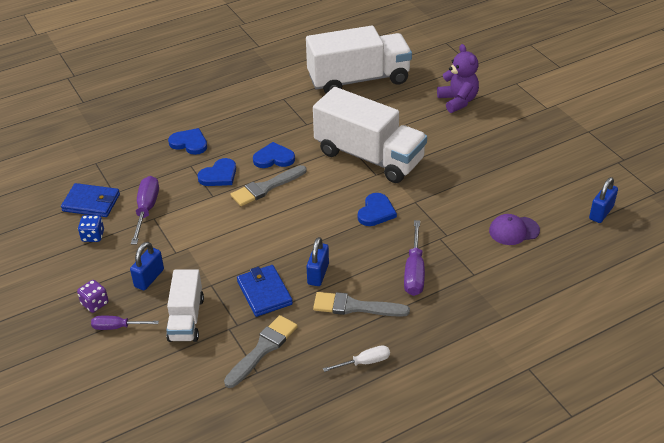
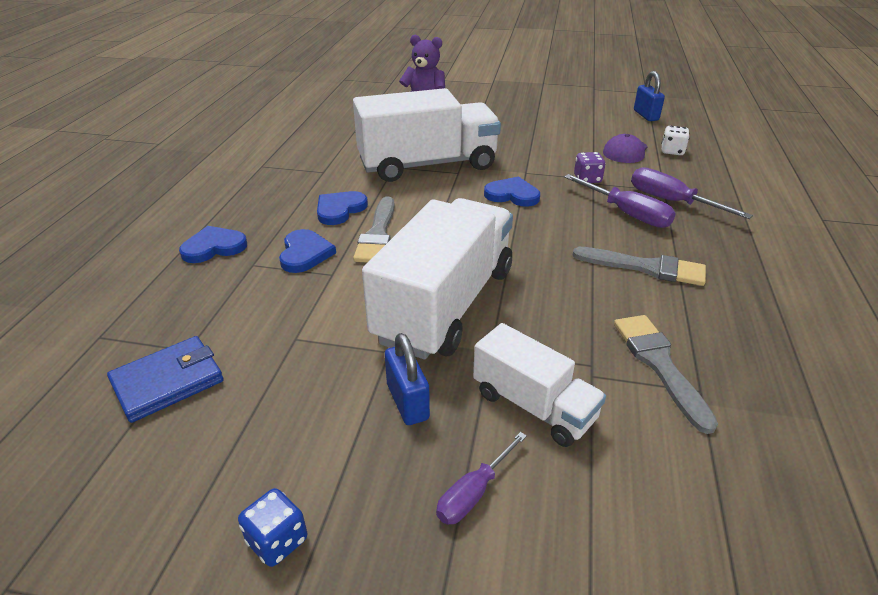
camera: 50 degrees left, 5 degrees down
purple dice [77,280,109,313] -> purple dice moved to [574,152,606,183]
blue dice [78,215,104,242] -> blue dice moved to [238,488,307,567]
purple screwdriver [131,176,159,245] -> purple screwdriver moved to [631,167,753,219]
blue wallet [237,265,293,317] -> none
white truck [306,26,412,94] -> white truck moved to [362,198,513,360]
blue padlock [306,237,329,286] -> none
grey brush [313,292,410,317] -> grey brush turned 120 degrees counterclockwise [572,247,706,286]
white screwdriver [323,345,390,372] -> none
blue heart [358,193,397,226] -> blue heart turned 45 degrees counterclockwise [484,176,540,207]
none -> white dice [661,126,690,155]

